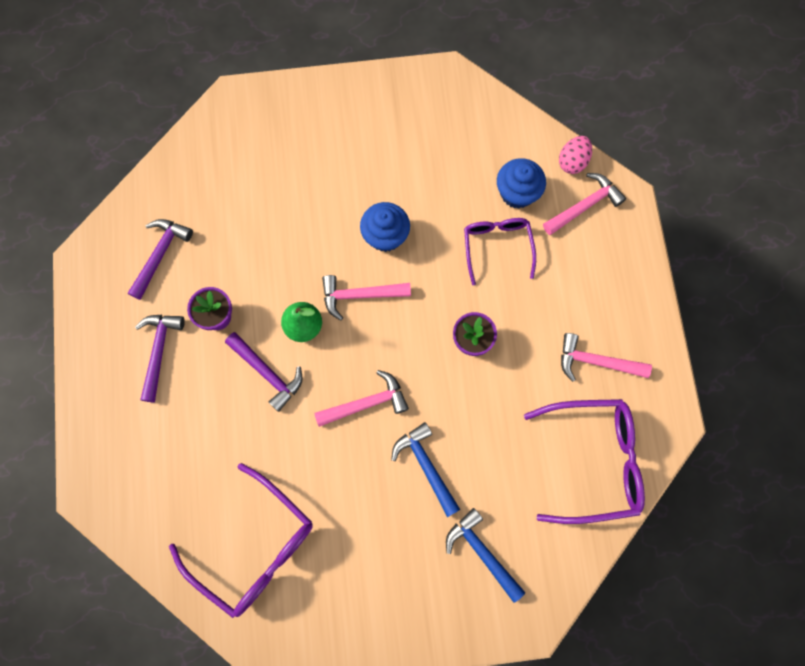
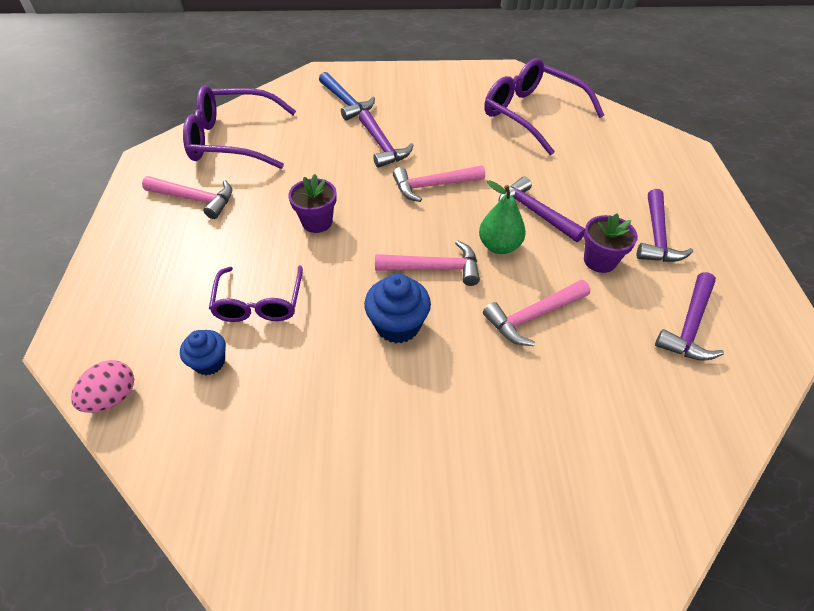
camera: 175 degrees left, 25 degrees down
blue hammer [391,422,460,517] -> purple hammer [358,110,414,168]
blue cupcake [497,158,546,209] -> blue cupcake [180,330,226,375], size x0.65
pink hammer [543,173,626,235] -> pink hammer moved to [483,280,590,346]

